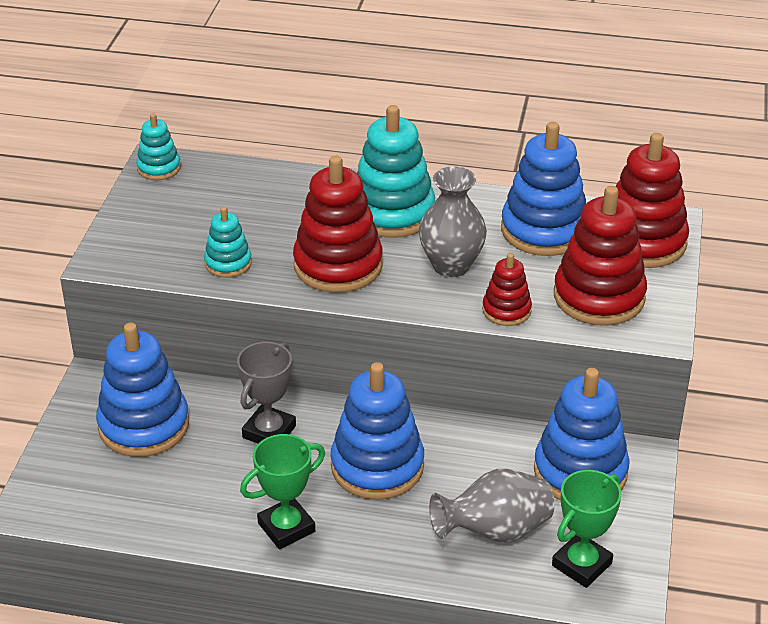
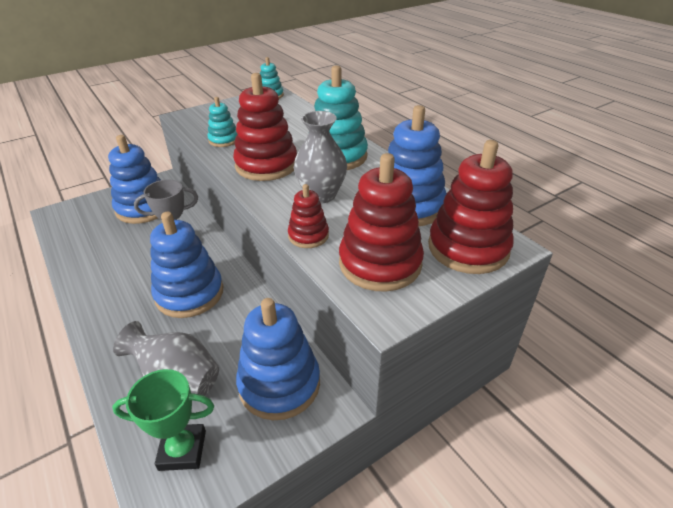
camera: 45 degrees right, 0 degrees up
green trophy [240,434,325,549] -> none

